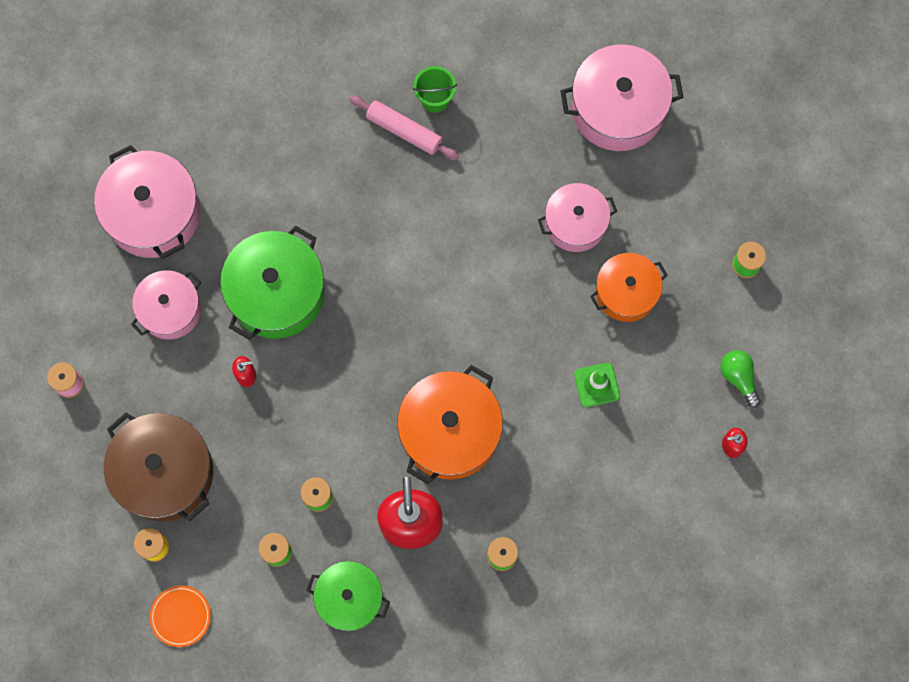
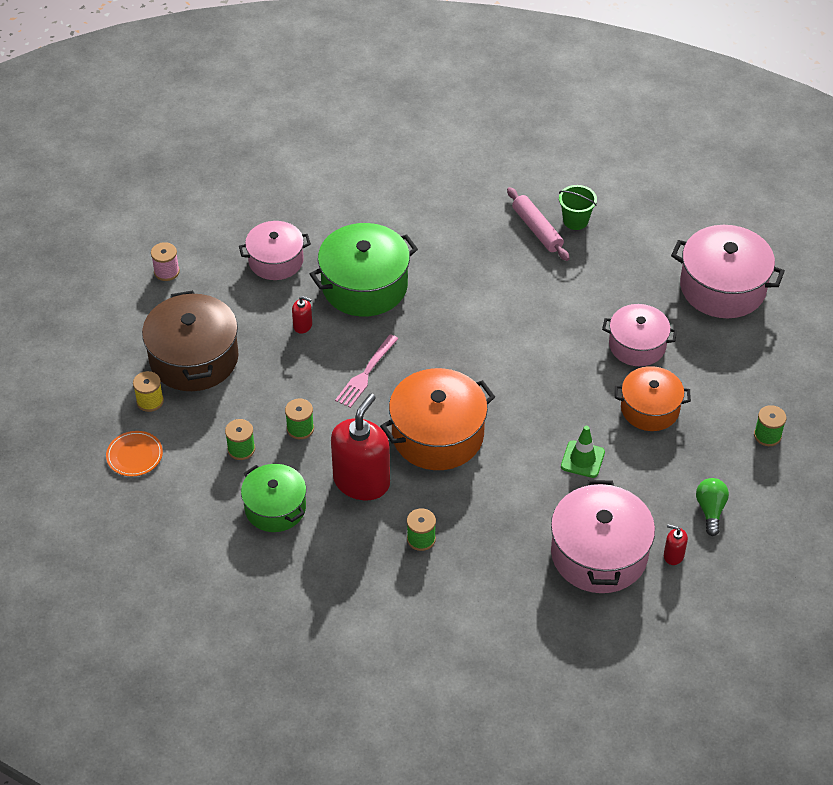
camera: 30 degrees right, 25 degrees down
pink pot [94,145,200,259] -> pink pot moved to [551,480,655,593]
none -> pink fork [335,334,398,408]

